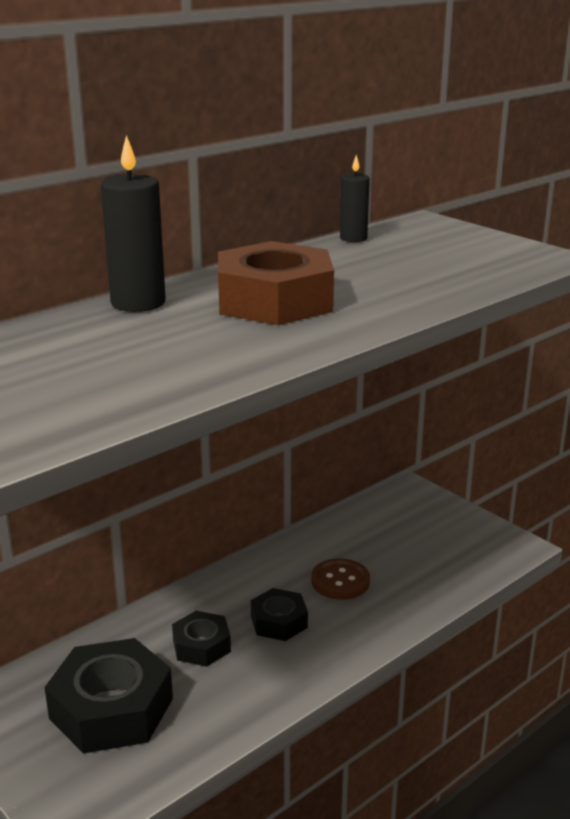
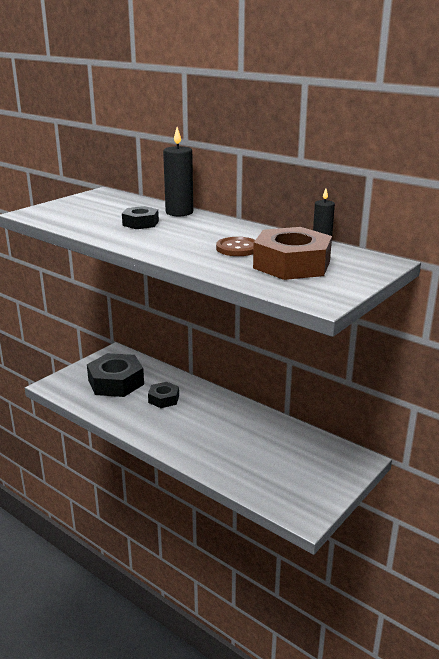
camera: 80 degrees right, 0 degrees up
brown nut [218,241,334,325] -> brown nut moved to [253,227,332,280]
black nut [251,588,308,641] -> black nut moved to [122,206,159,229]
brown button [311,558,370,600] -> brown button moved to [216,237,255,256]

